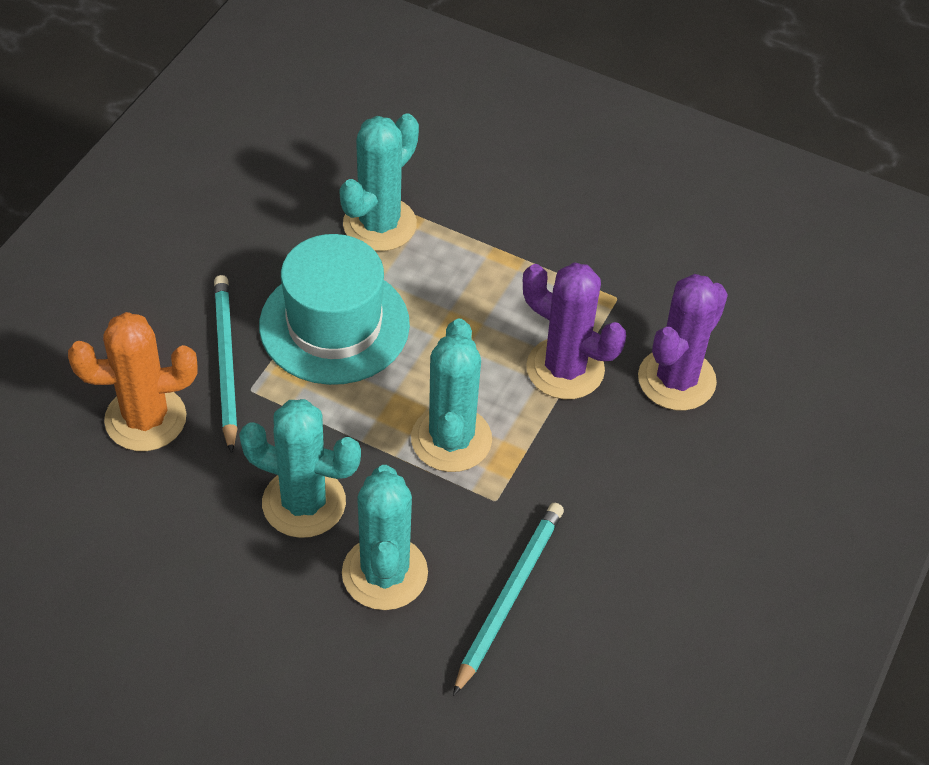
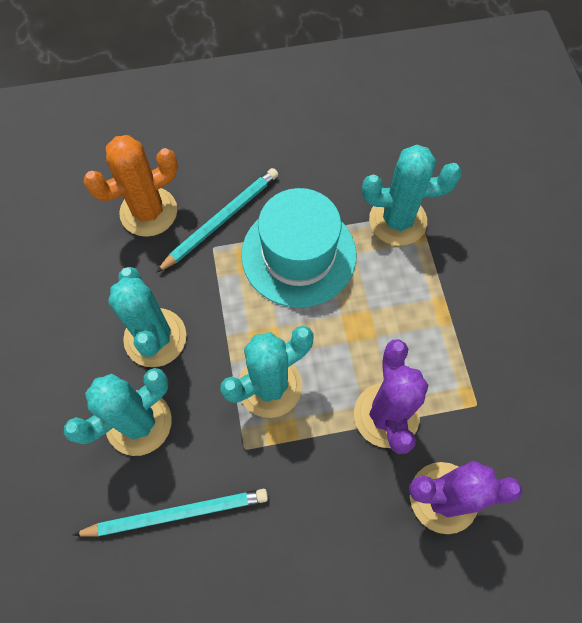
camera: 55 degrees right, 15 degrees up
orange cactus [68,312,197,451] -> orange cactus turned 75 degrees counterclockwise [83,135,178,237]

